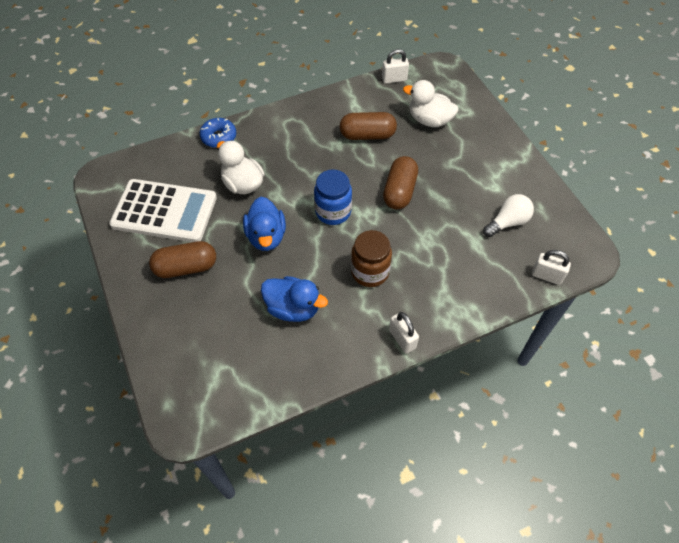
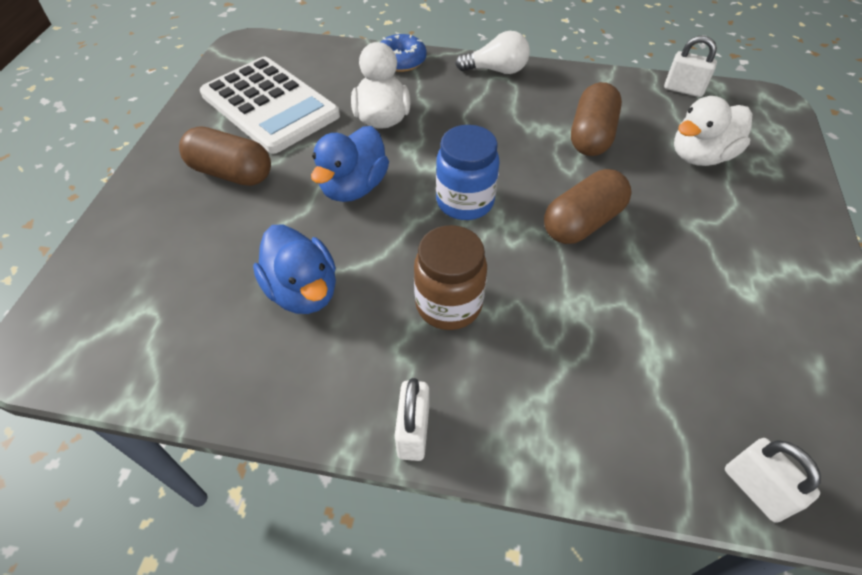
camera: 35 degrees right, 5 degrees down
brown capsule [340,112,397,140] -> brown capsule turned 75 degrees clockwise [571,82,622,156]
white duck [403,80,458,127] -> white duck turned 90 degrees counterclockwise [674,96,752,166]
white light bulb [483,194,534,237] -> white light bulb moved to [455,31,530,74]

